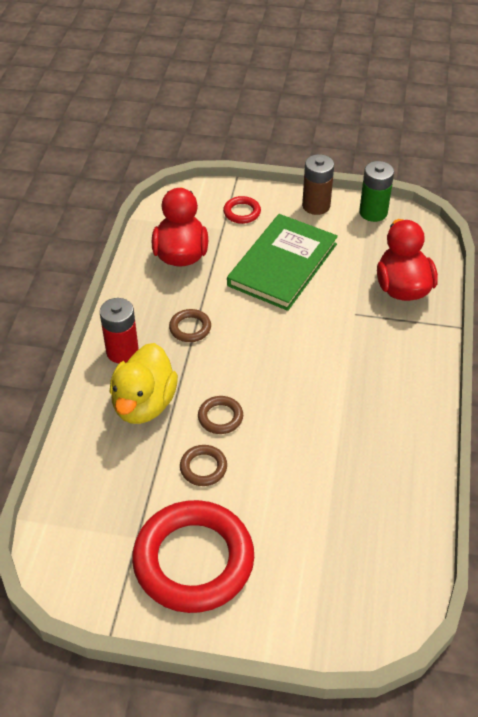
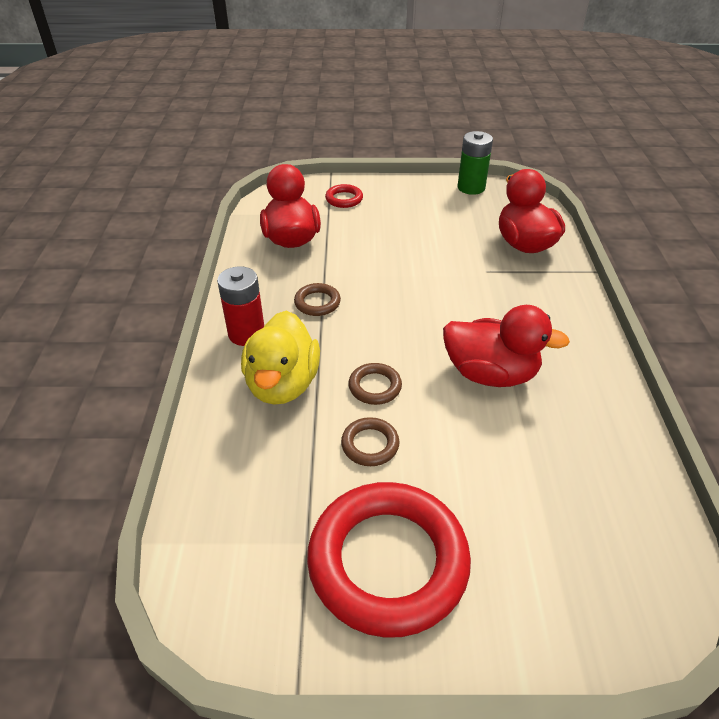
camera: 10 degrees left, 5 degrees down
green book [227,214,338,311] -> none
brown battery [302,154,334,215] -> none
none -> red duck [443,305,570,387]

